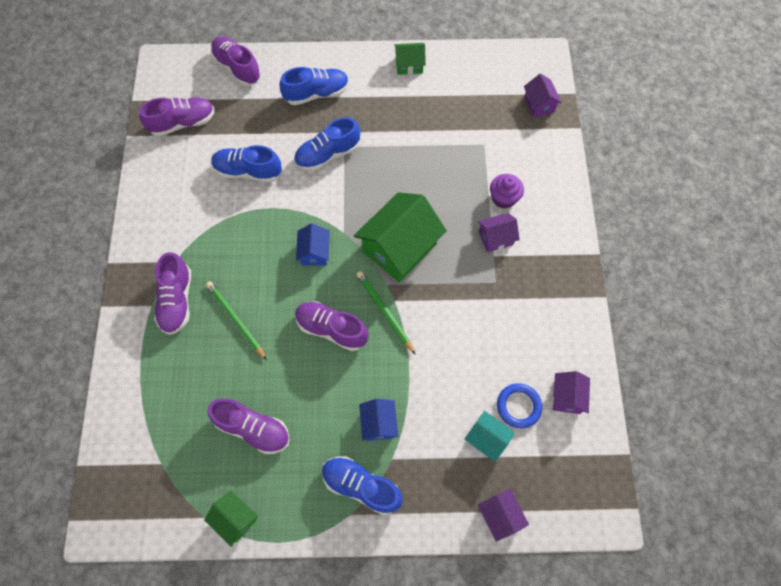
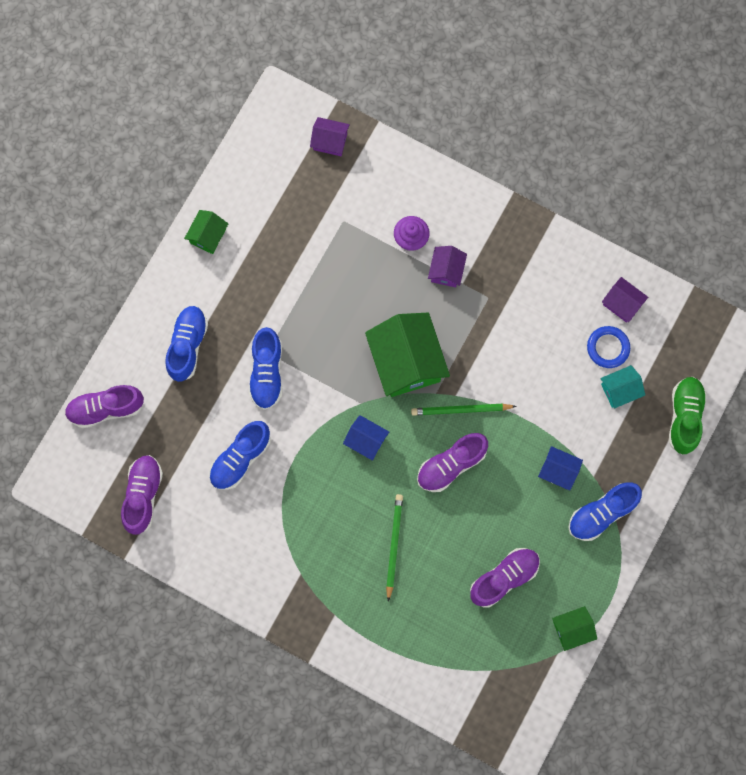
camera: 60 degrees left, 10 degrees up
purple shoe [154,252,191,335] -> none
green pencil [206,281,267,360] -> green pencil turned 105 degrees clockwise [386,494,403,602]
purple house [478,488,529,542] -> green shoe [669,377,707,454]

